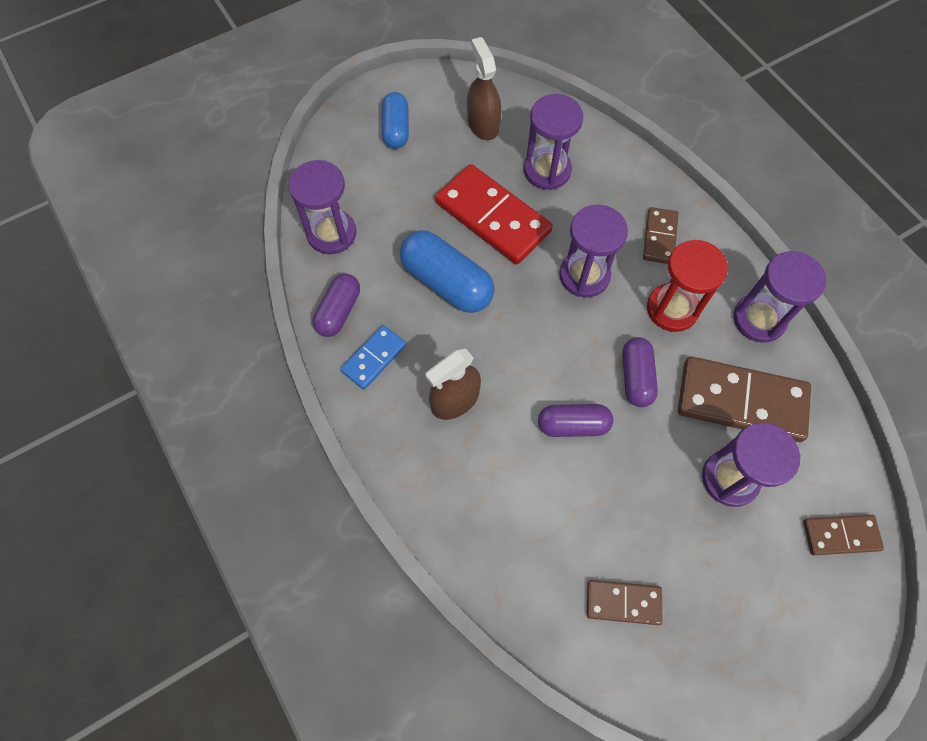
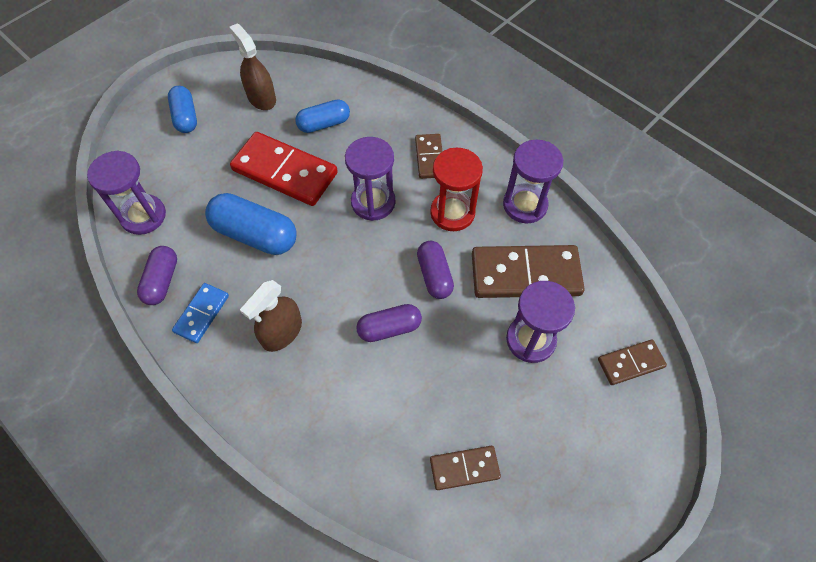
camera: 15 degrees left, 5 degrees down
purple hourglass [524,94,583,190] -> blue capsule [295,99,350,133]

